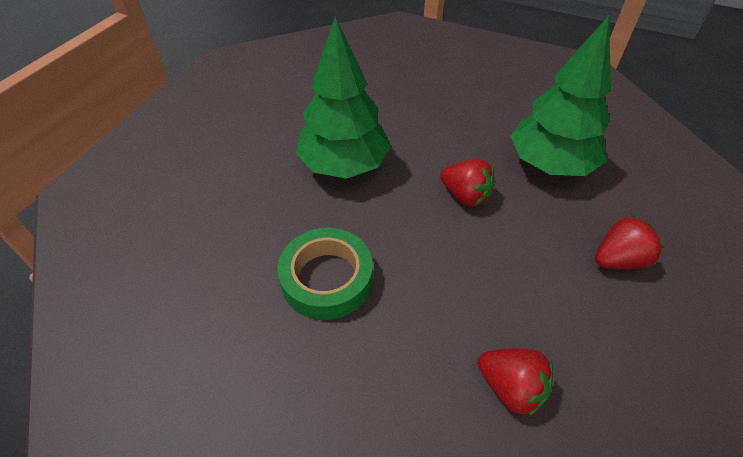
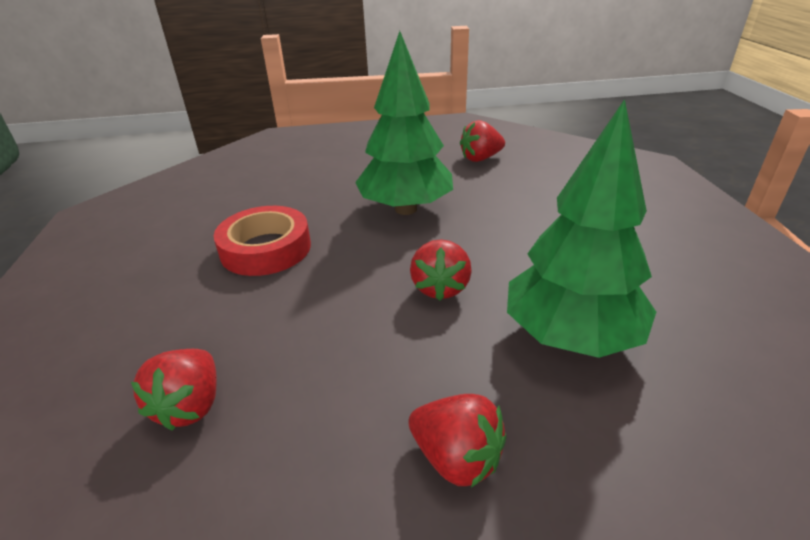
camera: 60 degrees right, 15 degrees down
green tape [277,228,373,320] -> red tape [214,206,311,276]
none -> red strawberry [460,120,505,162]

